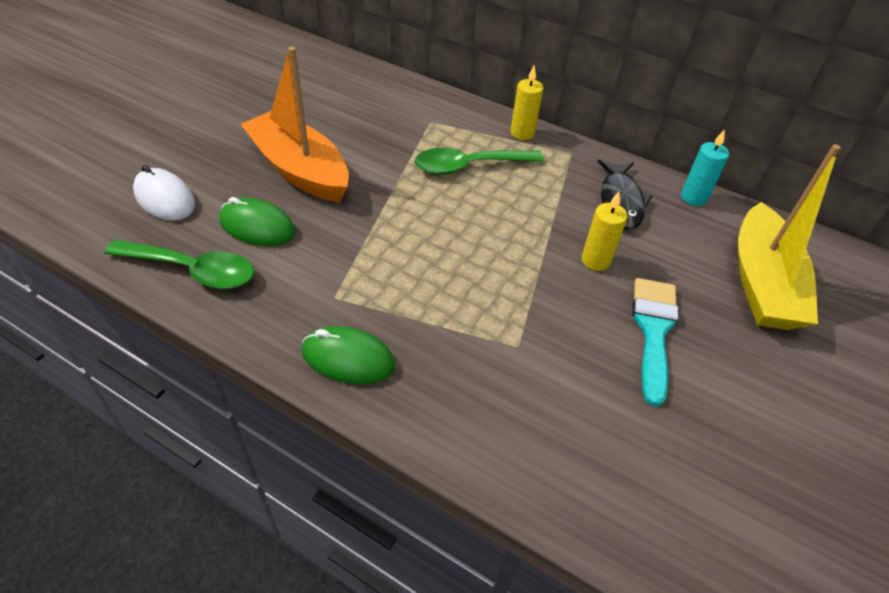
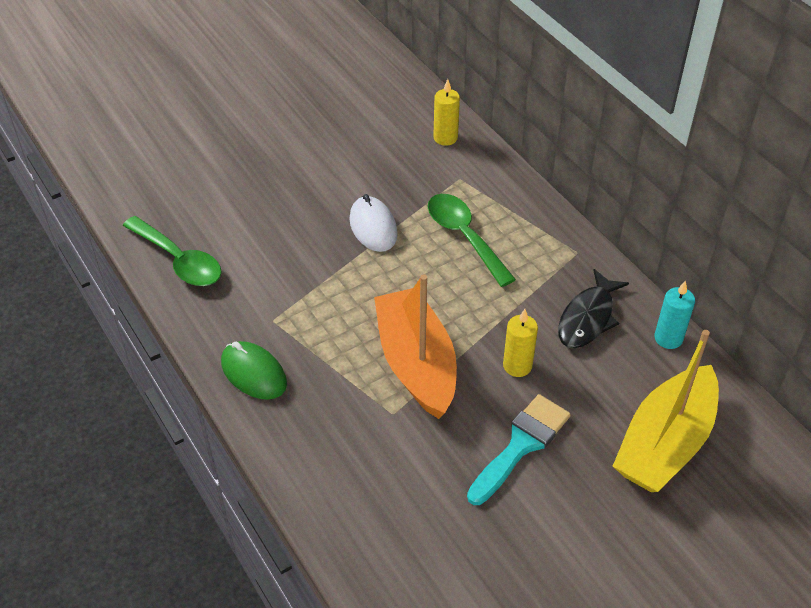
camera: 30 degrees right, 0 degrees up
white mouse [133,165,195,221] -> white mouse moved to [349,194,398,252]
green mouse [219,197,295,246] -> none
orange boat [241,47,349,203] -> orange boat moved to [374,274,457,419]
green spoon [415,148,544,175] -> green spoon turned 45 degrees clockwise [428,194,516,287]
yellow candle [510,65,543,140] -> yellow candle moved to [433,79,460,146]

